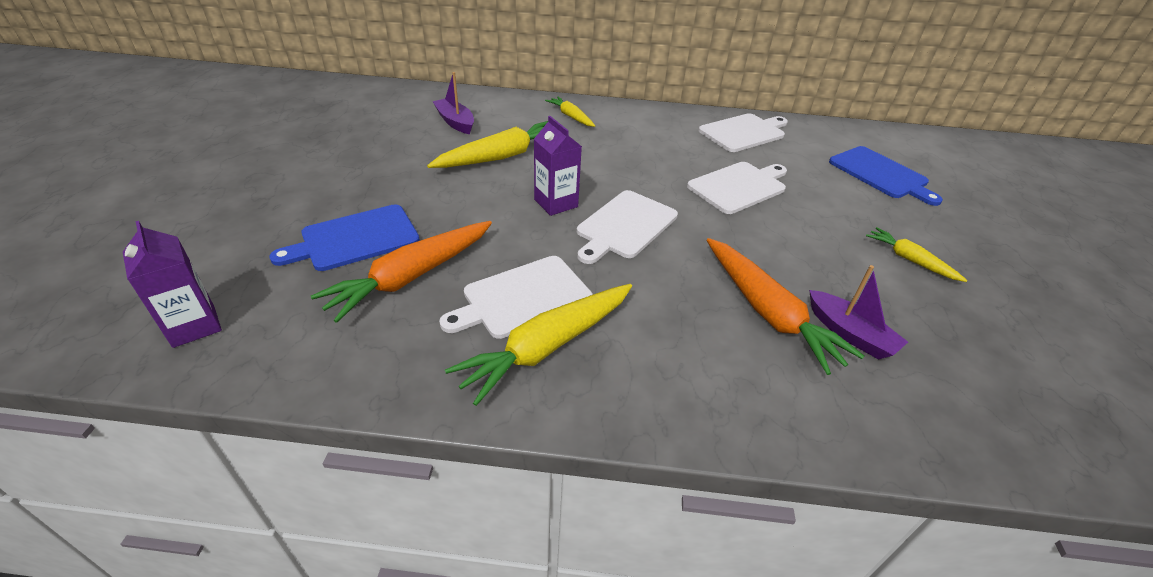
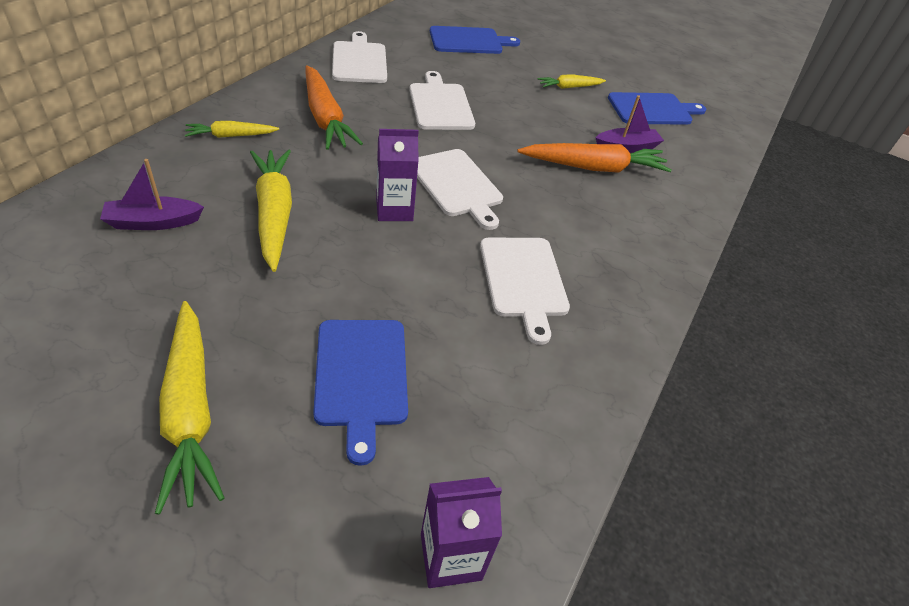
camera: 70 degrees left, 5 degrees up
orange carrot [311,221,492,323] -> orange carrot moved to [306,65,363,150]
yellow carrot [445,284,632,406] -> yellow carrot moved to [155,301,224,515]
none -> blue cutting board [608,92,706,125]

